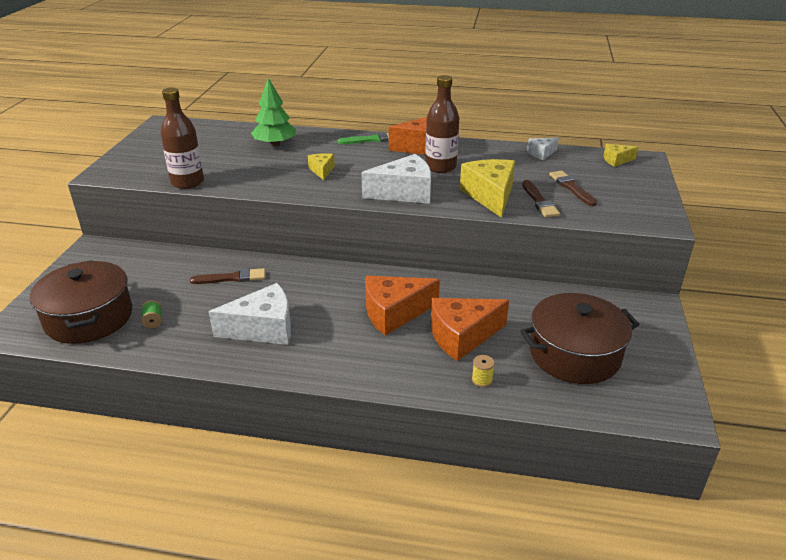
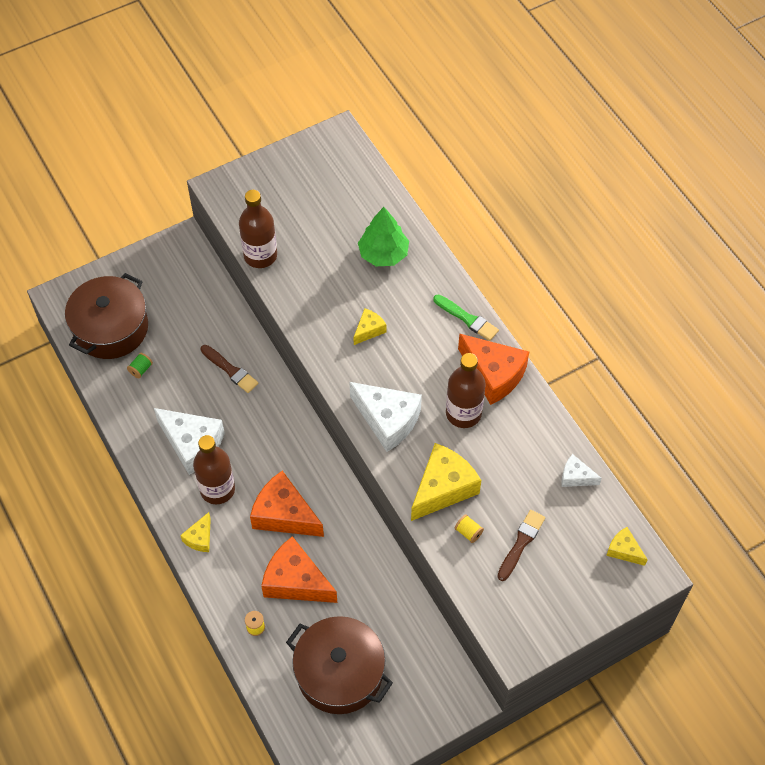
camera: 50 degrees right, 25 degrees up
brown brush [522,180,560,217] -> yellow spool [454,514,484,543]
none -> yellow cheese [180,512,211,552]
none -> brown bottle [193,435,235,504]

